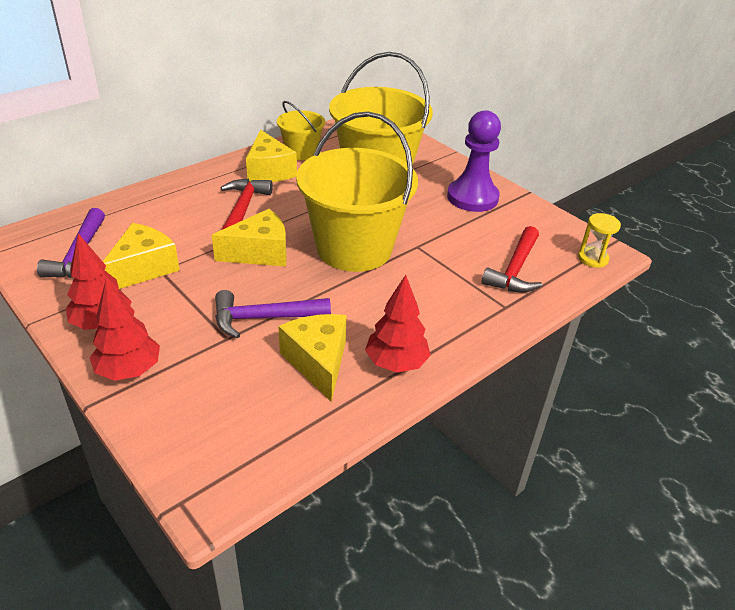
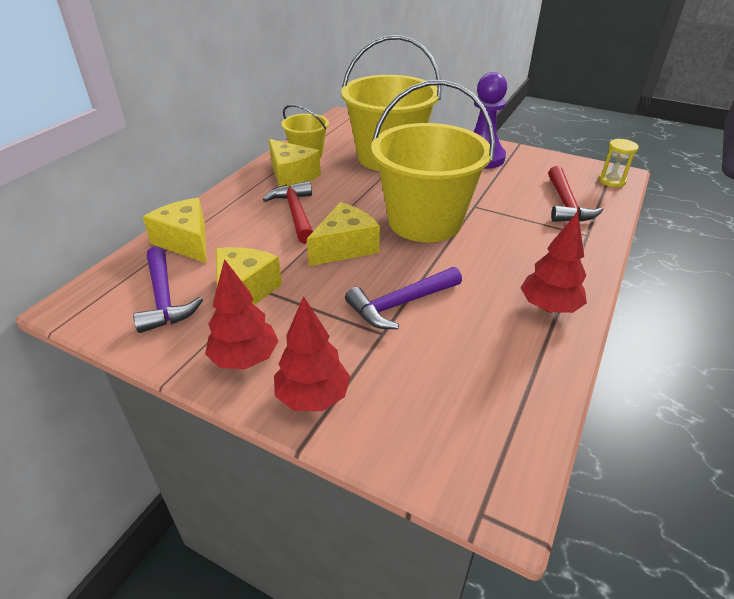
camera: 20 degrees left, 0 degrees up
yellow cheese [278,314,347,402] -> yellow cheese moved to [143,198,207,263]

